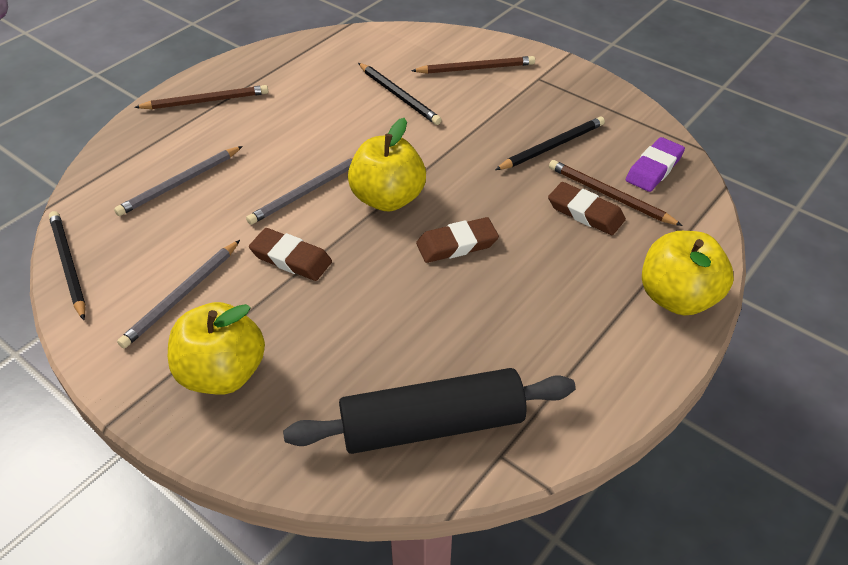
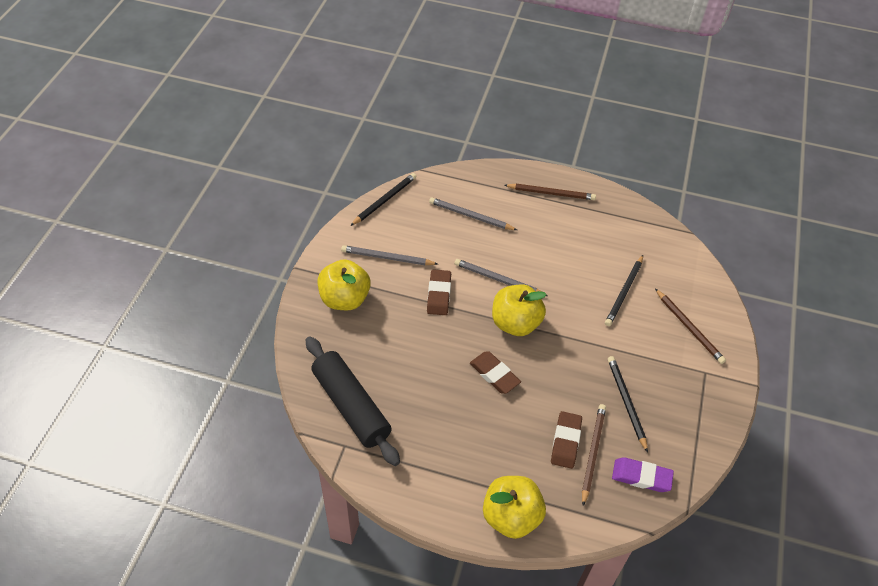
camera: 65 degrees right, 5 degrees up
brown pencil [134,85,269,109] -> brown pencil turned 45 degrees counterclockwise [504,184,596,200]
black pencil [495,116,605,170] -> black pencil turned 135 degrees counterclockwise [608,356,648,453]

